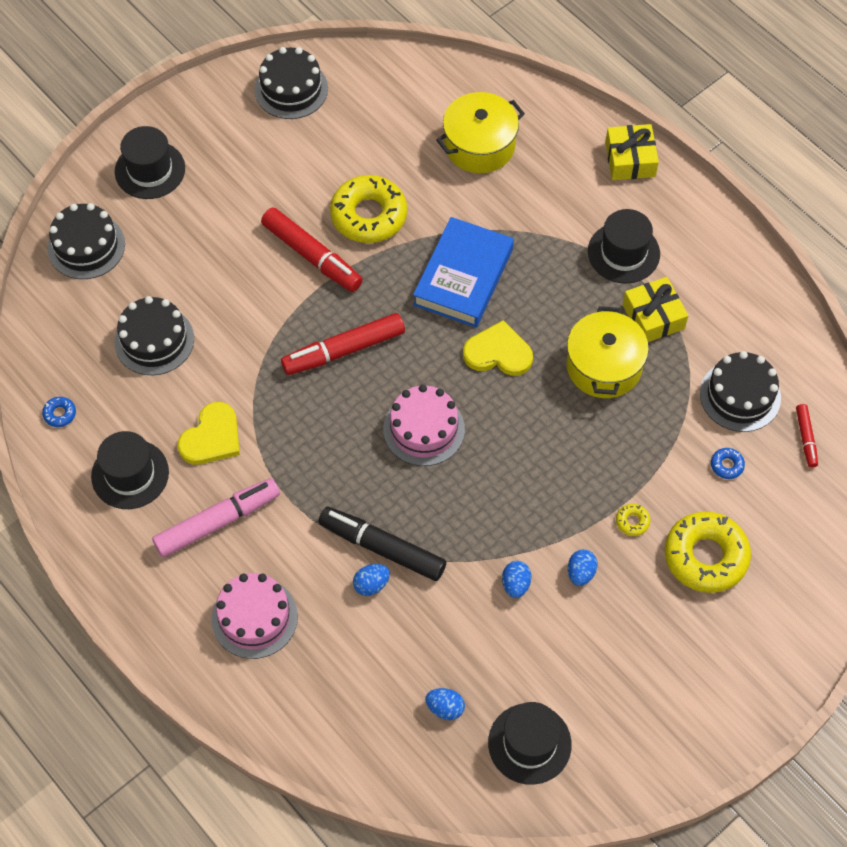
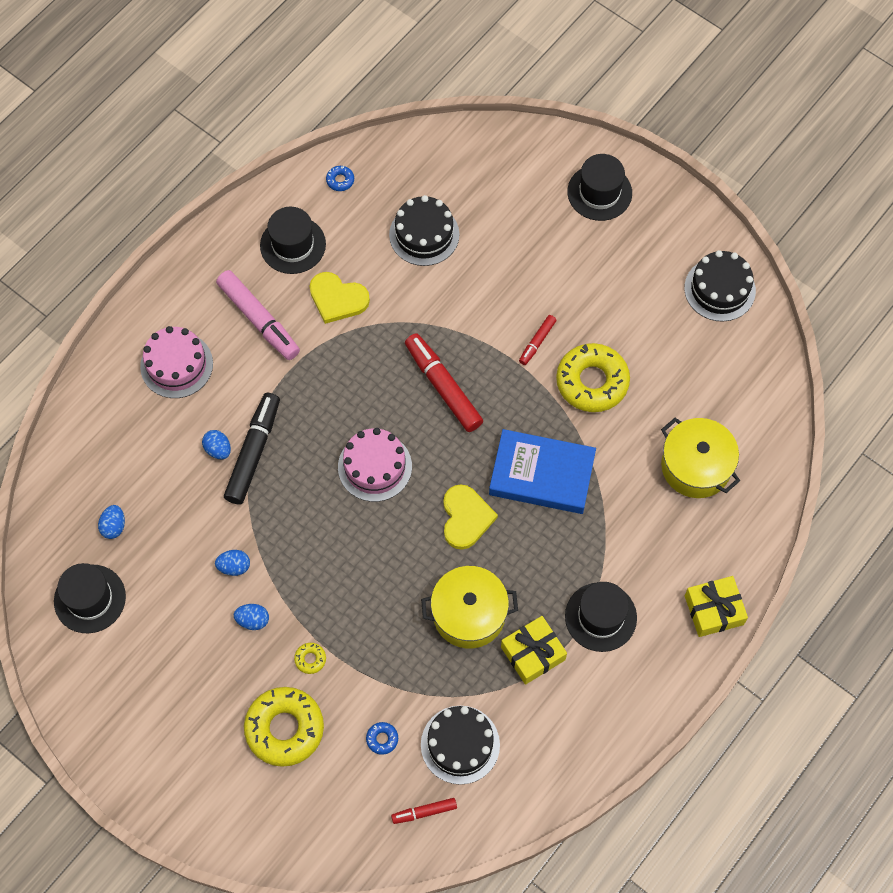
camera: 80 degrees right, 5 degrees up
black cake [47,203,125,279] -> none
red marker [261,207,363,292] -> red marker [519,315,557,365], size x0.51

